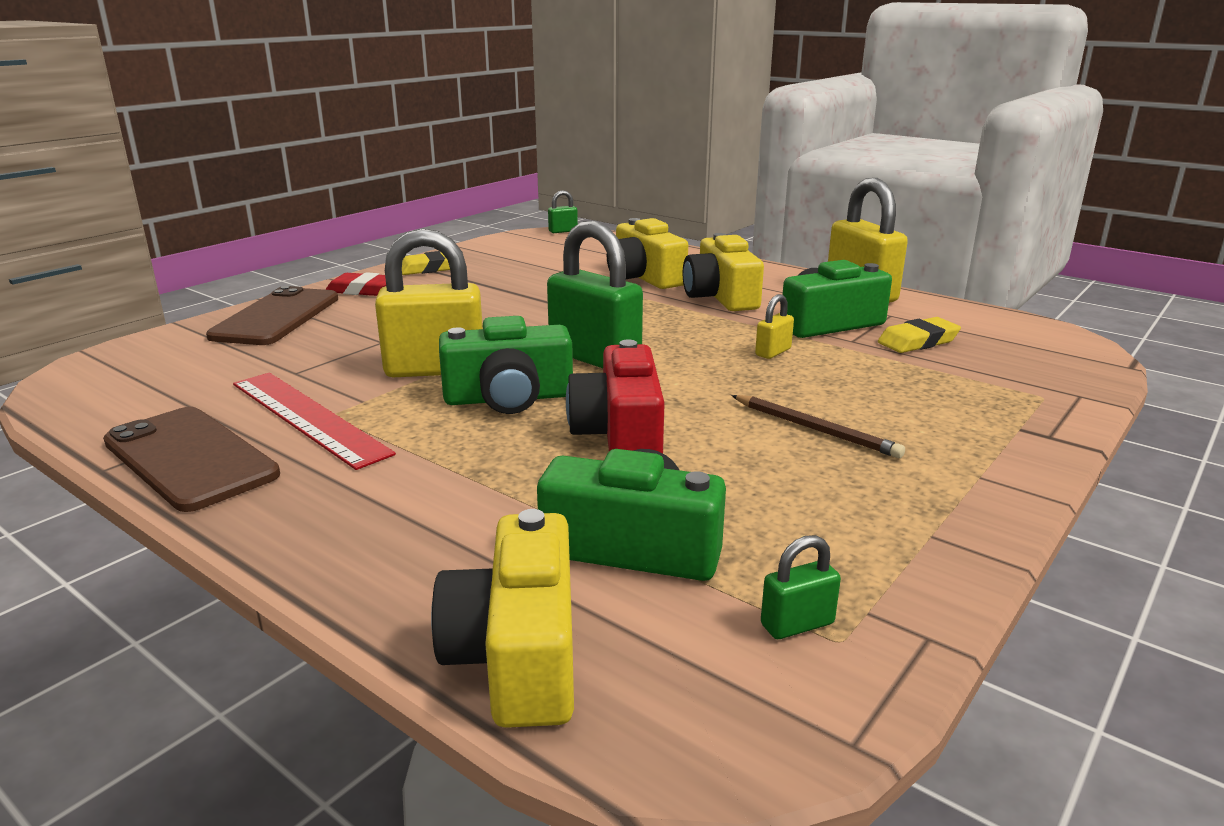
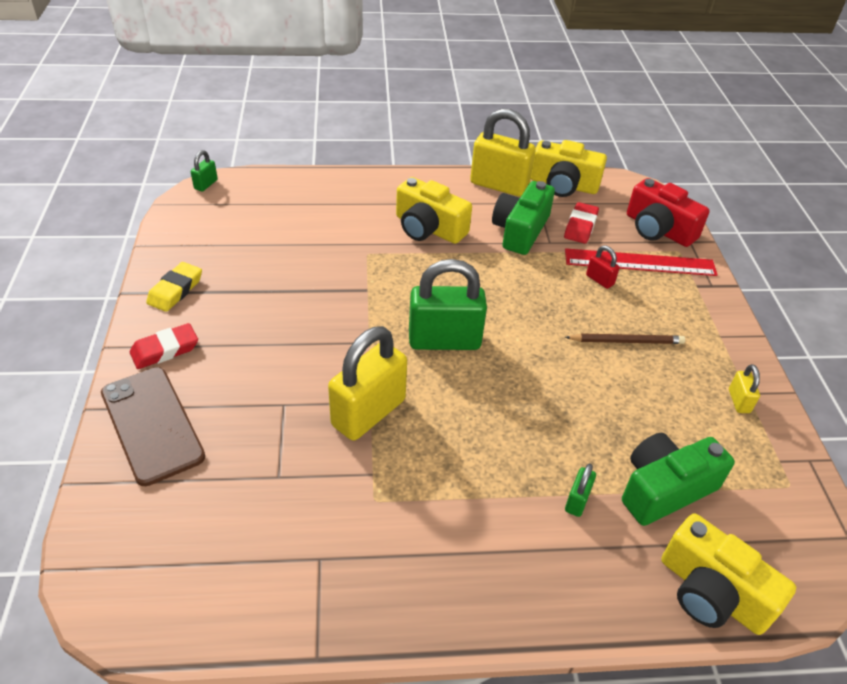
camera: 45 degrees left, 20 degrees up
brown phone [103,407,280,512] -> none
red ruler [233,373,396,470] -> red ruler moved to [565,248,718,276]
green camera [439,316,573,414] -> none
red camera [566,340,665,453] -> red camera moved to [627,178,710,247]
yellow camera [607,218,688,289] -> yellow camera moved to [531,140,607,197]
yellow padlock [755,294,794,359] -> yellow padlock moved to [729,364,760,413]
green padlock [761,535,841,639] -> green padlock moved to [565,463,596,517]
yellow eraser [878,317,961,353] -> red eraser [564,202,599,244]
none -> red padlock [586,246,620,289]

